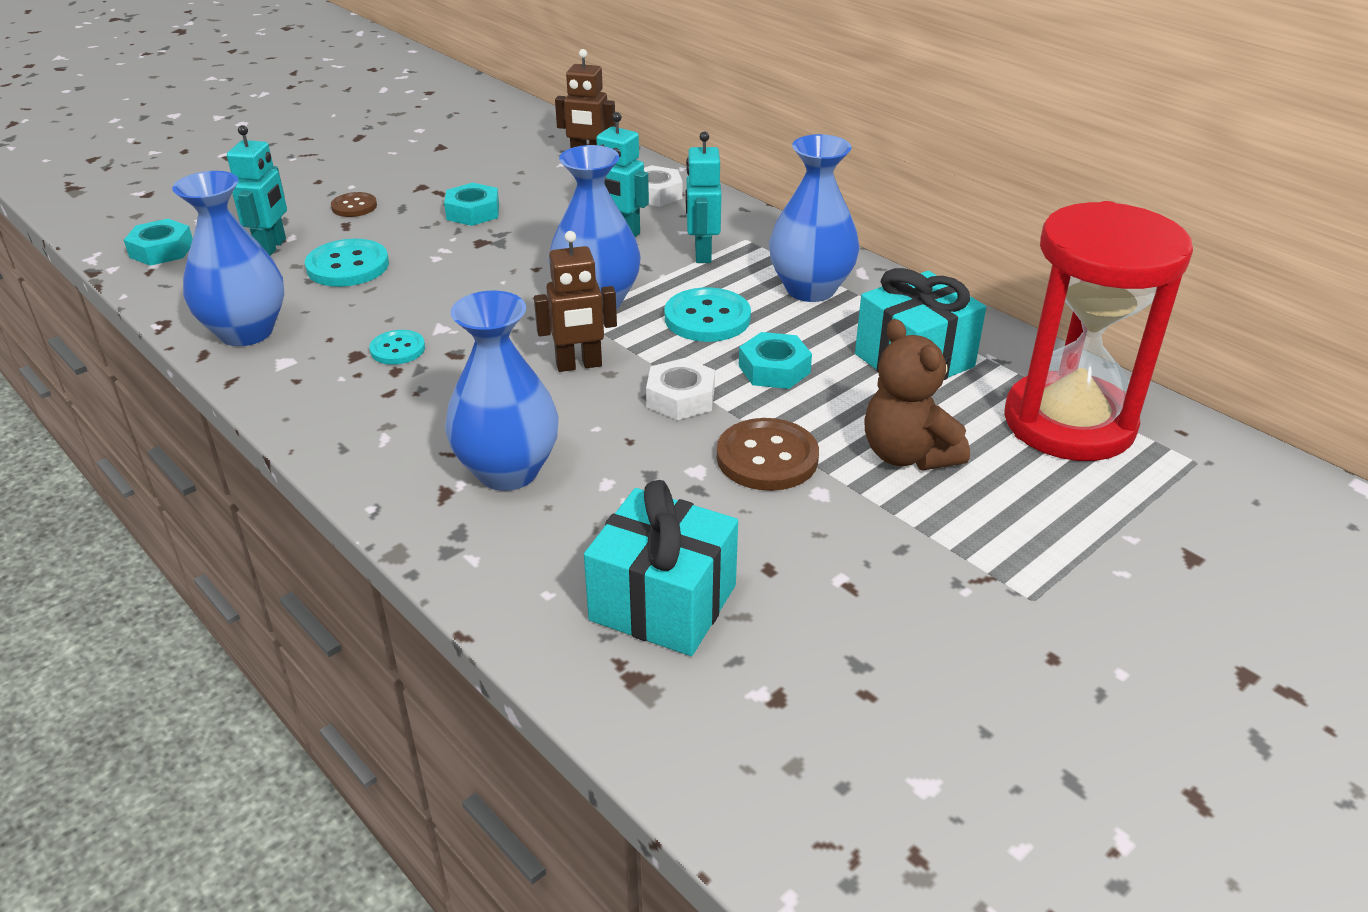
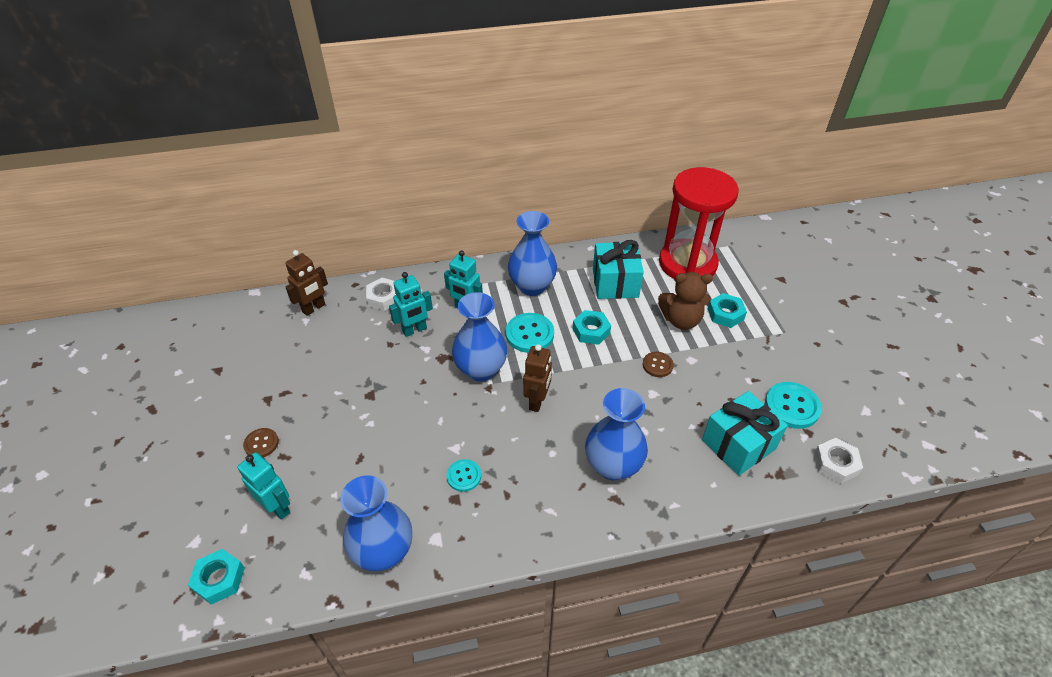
camera: 60 degrees left, 10 degrees up
turquoise button [305,239,389,287] -> turquoise button moved to [765,382,822,429]
turquoise nut [444,183,499,226] -> turquoise nut moved to [708,293,747,328]
white nut [646,358,715,420] -> white nut moved to [814,438,863,484]
brown button [717,418,819,491] -> brown button [643,352,674,377], size x0.60

